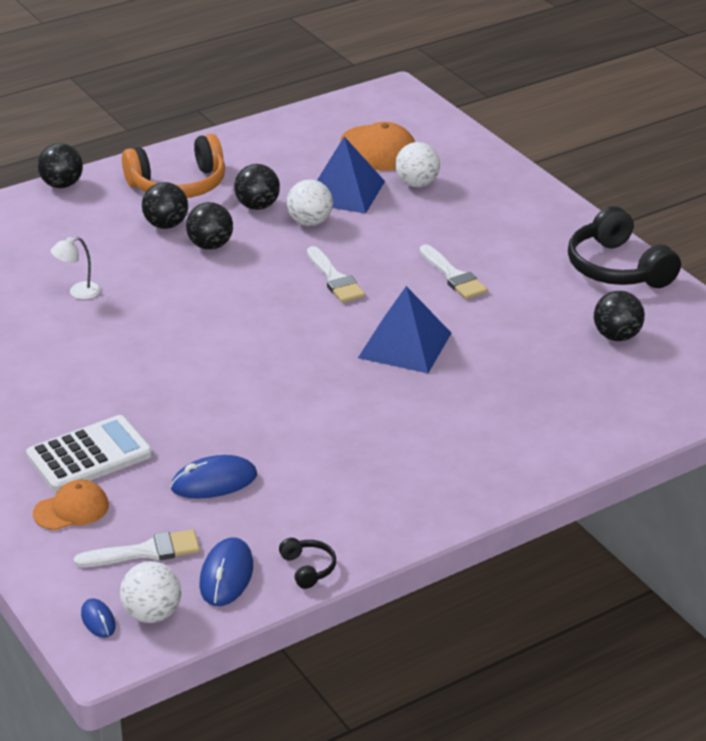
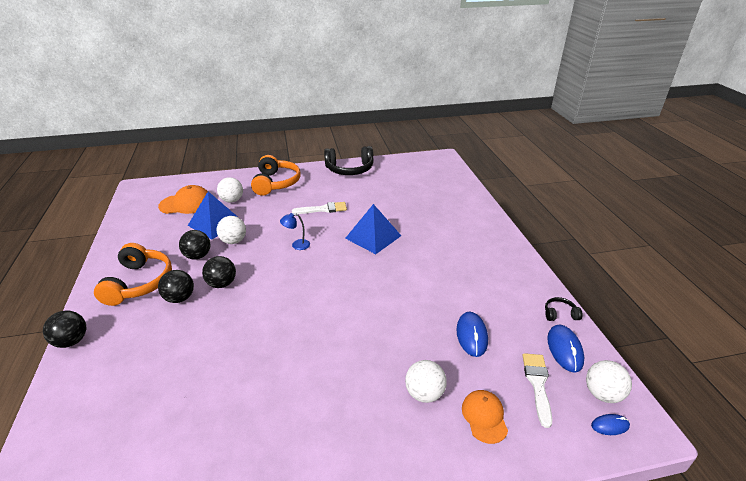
camera: 70 degrees left, 0 degrees up
white calculator [26,415,153,492] -> white ball [405,360,447,403]
white lamp [51,237,101,299] -> none
blue mouse [199,537,253,606] -> blue mouse turned 60 degrees clockwise [547,325,584,373]
white brush [307,246,365,303] -> blue lamp [280,213,310,250]
black ball [594,291,645,341] -> none
none -> orange headphones [251,155,301,196]

